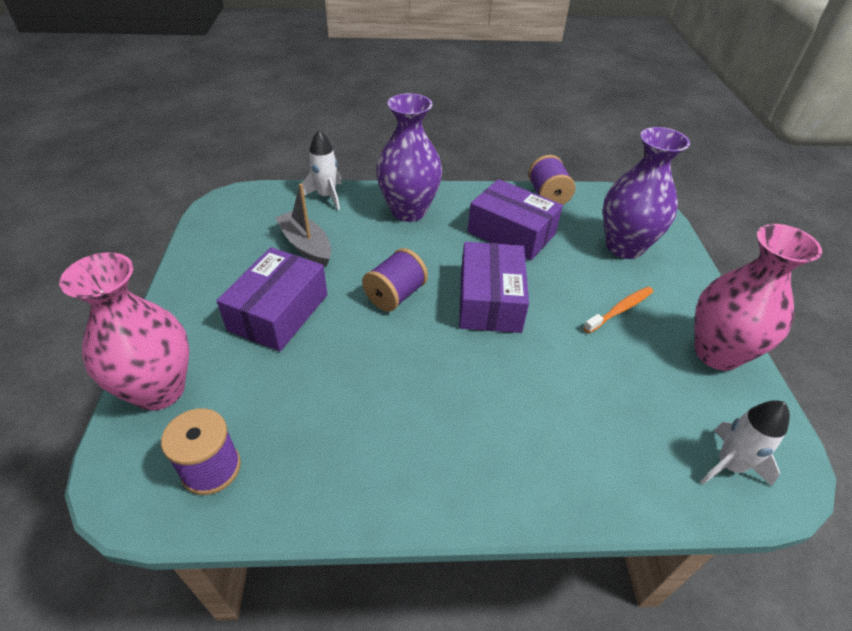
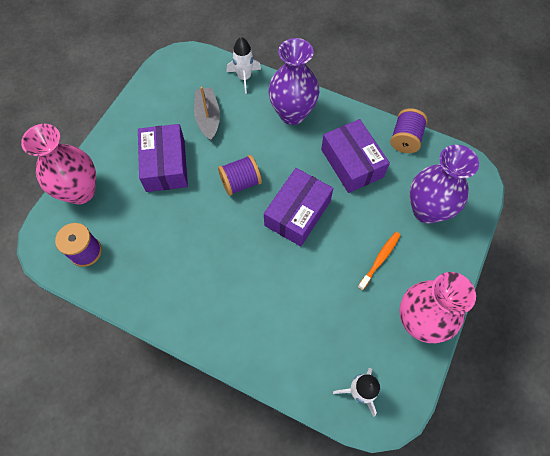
camera: 30 degrees right, 20 degrees up
purple box [216,247,327,351] -> purple box turned 60 degrees counterclockwise [138,124,188,192]
orange toothbrush [584,287,653,333] -> orange toothbrush turned 45 degrees counterclockwise [358,232,400,290]

